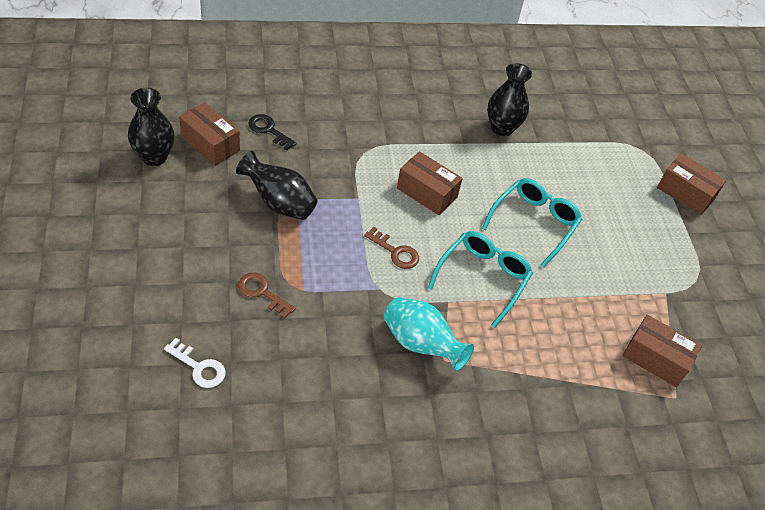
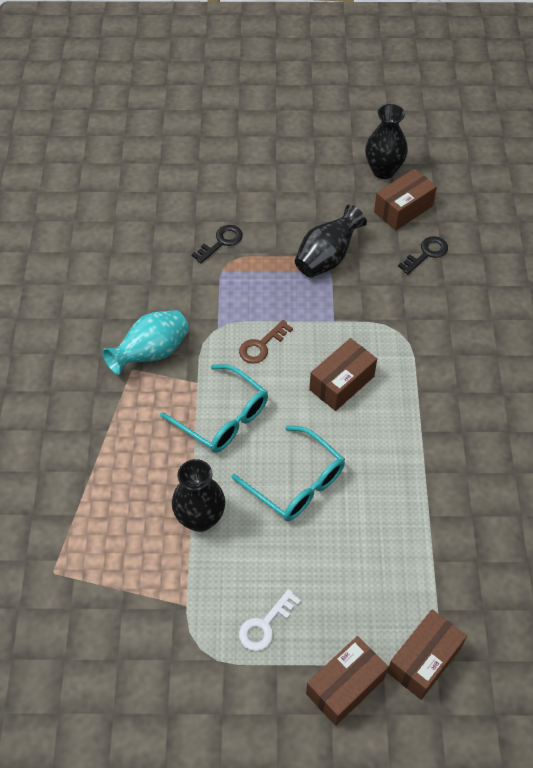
camera: 105 degrees right, 5 degrees up
white key [164,338,226,388] -> white key moved to [239,589,301,651]
brown key [238,273,296,319] -> black key [192,225,243,263]
black vase [487,63,532,136] -> black vase moved to [172,459,225,532]
brown box [622,315,702,387] -> brown box moved to [387,609,467,700]

